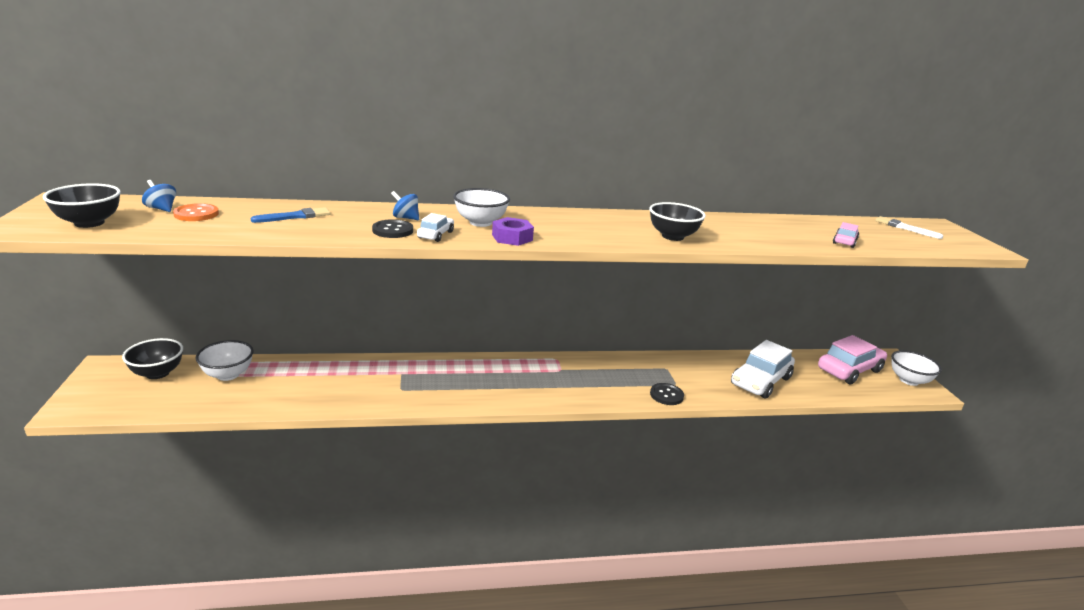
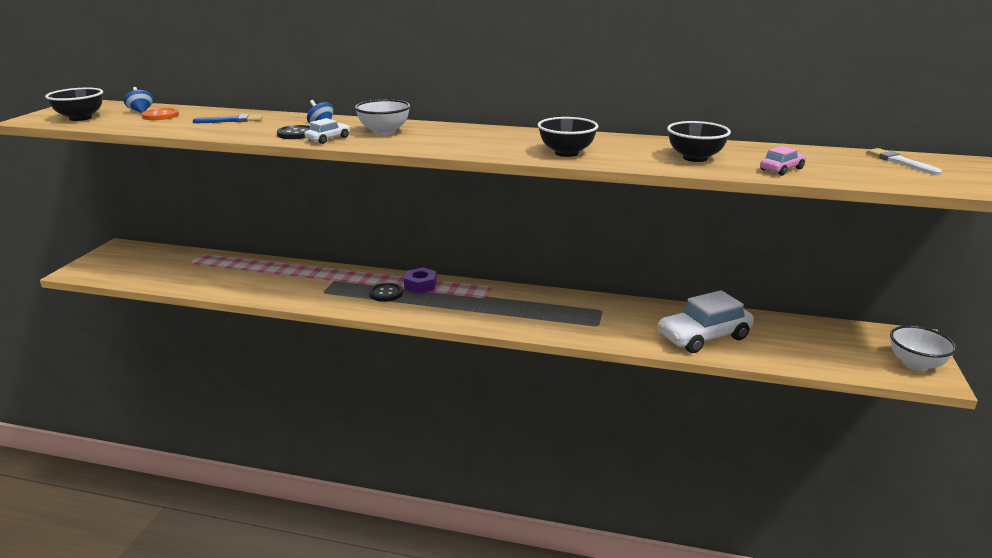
camera: 25 degrees right, 0 degrees up
black bowl [122,338,183,379] -> black bowl moved to [667,121,731,162]
white bowl [196,340,254,381] -> none
purple nut [492,217,534,246] -> purple nut moved to [404,267,437,294]
black button [650,383,684,405] -> black button moved to [369,283,403,302]
pink car [818,335,887,384] -> none

